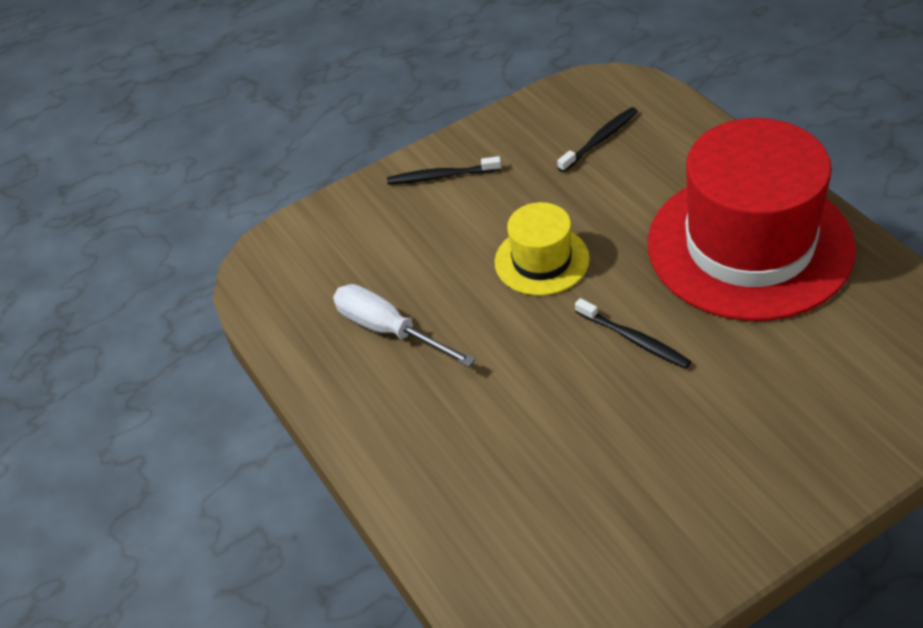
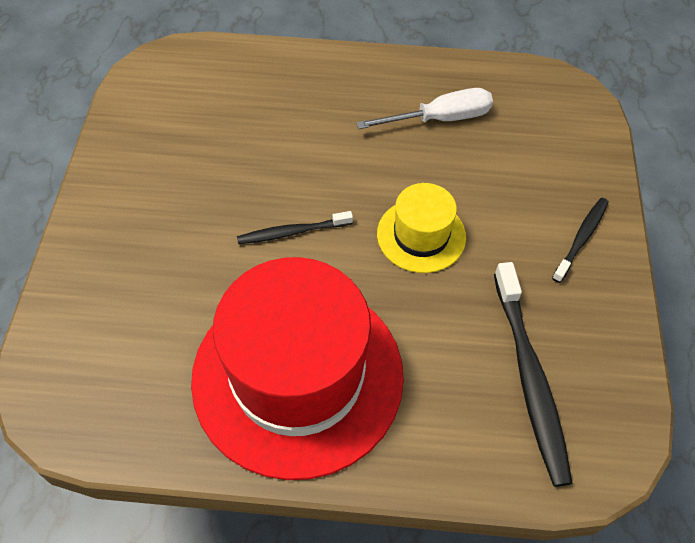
camera: 120 degrees right, 10 degrees up
black toothbrush [557,107,638,172] -> black toothbrush [494,262,573,487], size x1.77

